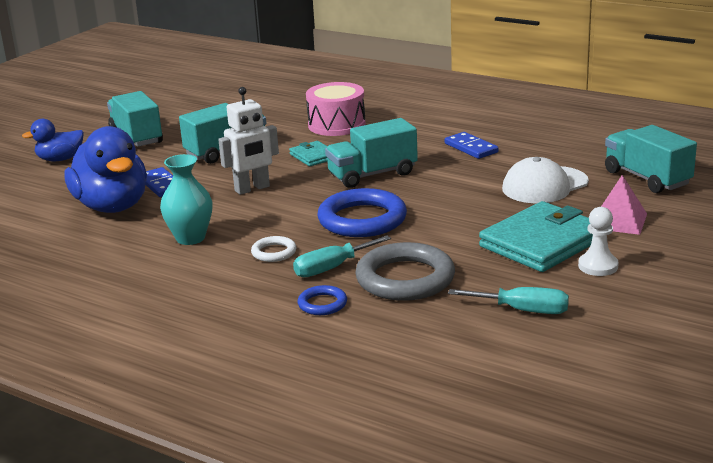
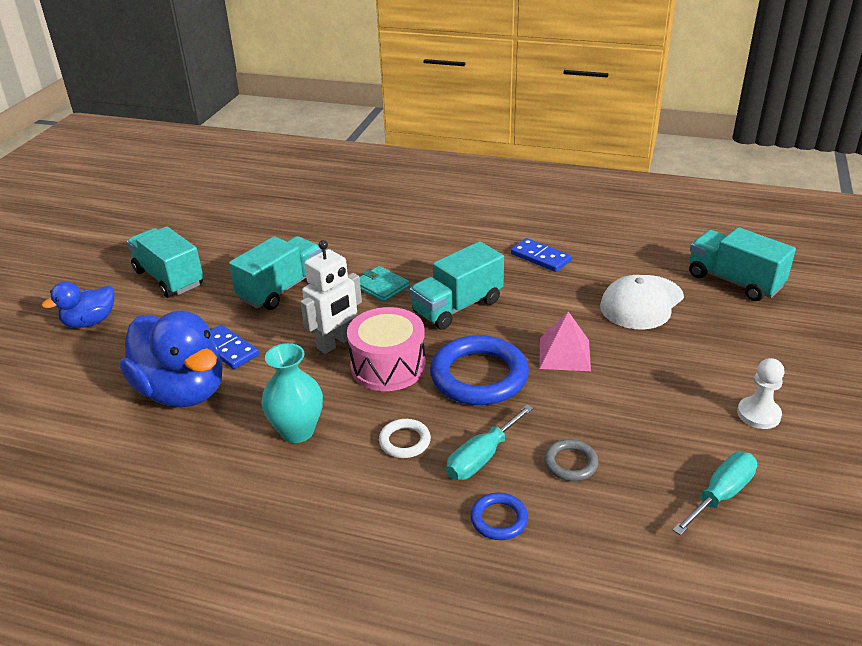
camera: 15 degrees left, 10 degrees up
pink drum [306,82,366,136] -> pink drum moved to [347,307,426,391]
grey ring [355,242,455,301] -> grey ring [544,439,599,481], size x0.49
turquoise screwdriver [448,287,569,314] -> turquoise screwdriver turned 45 degrees counterclockwise [673,452,757,536]
turquoise wallet [479,201,593,272] -> none
pink pyramid [601,175,647,235] -> pink pyramid moved to [540,311,591,371]

